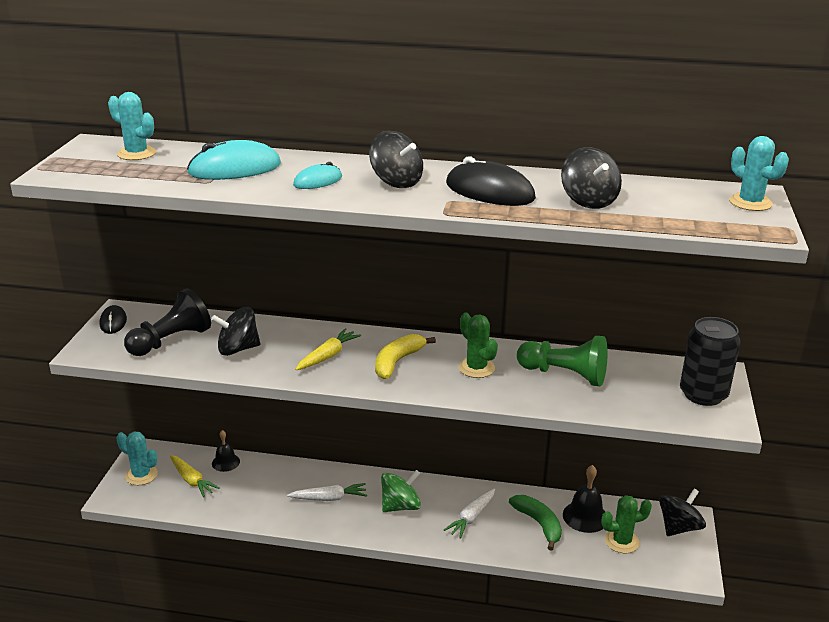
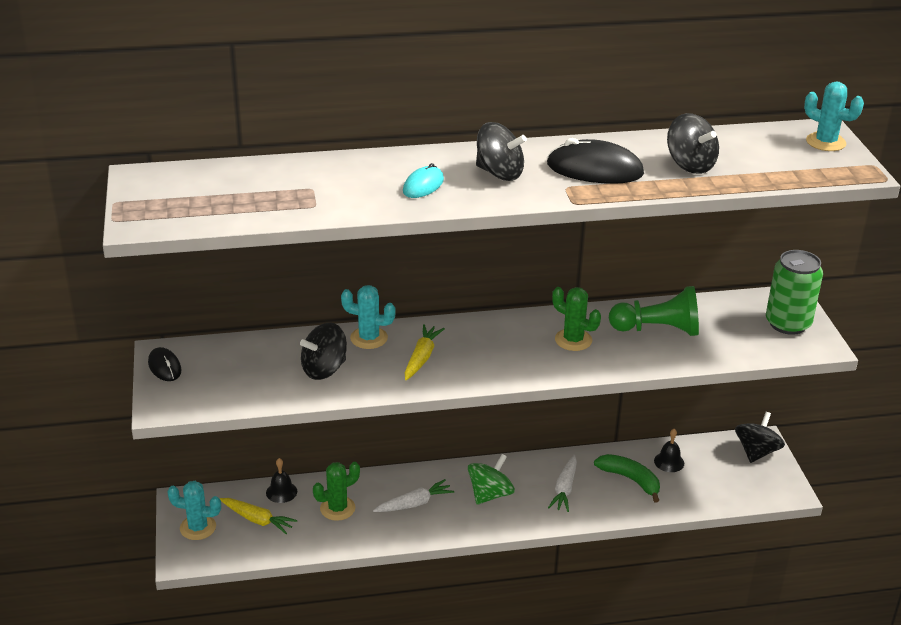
camera: 20 degrees left, 5 degrees up
turquoise cactus [108,92,156,160] -> turquoise cactus moved to [341,285,396,349]
black pawn [124,288,211,356] -> none
turquoise mouse [187,140,281,180] -> none
yellow banana [375,334,436,379] -> none
black bell [563,465,605,533] -> black bell [654,429,684,472], size x0.66
green cactus [601,495,652,554] -> green cactus moved to [313,462,360,521]
black can [680,317,740,406] -> green can [766,250,823,335]

